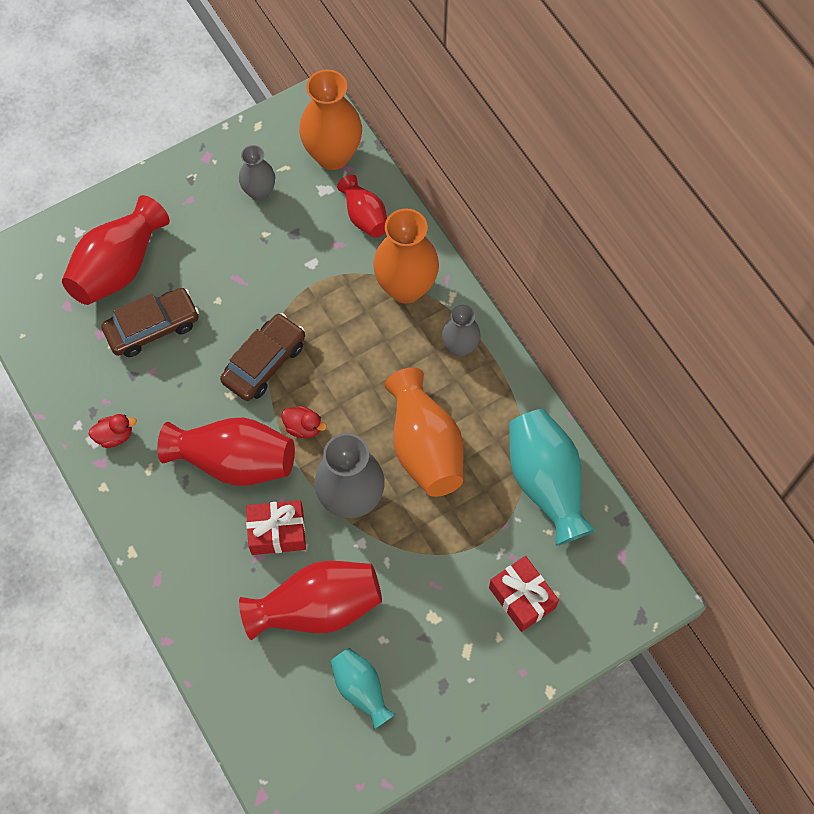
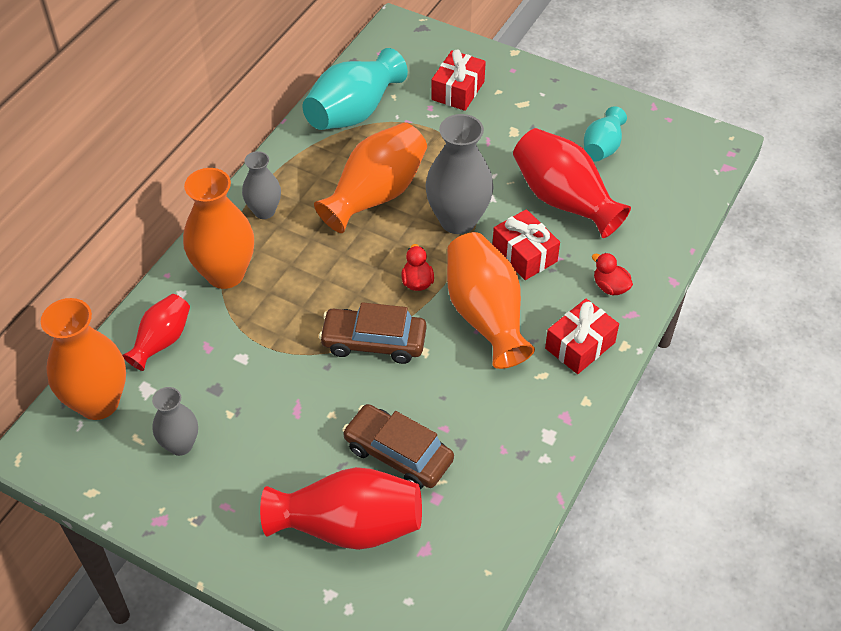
camera: 120 degrees left, 15 degrees down
red duck [89,414,137,448] -> red duck moved to [592,253,633,295]
red vase [157,417,295,486] -> orange vase [447,232,535,369]
none -> red gift [545,299,619,374]

